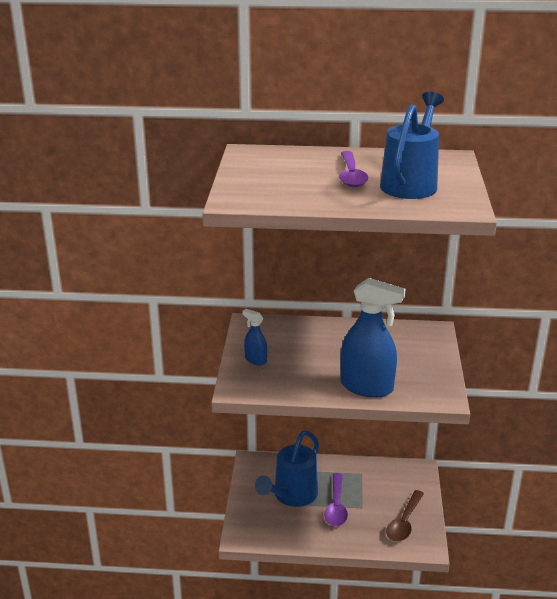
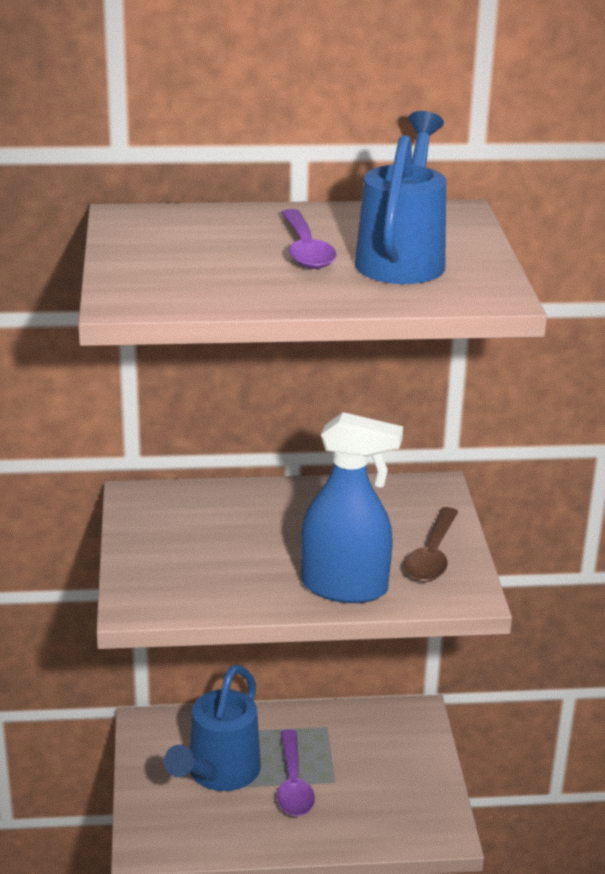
camera: 10 degrees left, 0 degrees up
blue spray bottle [242,309,267,365] -> none
brown spoon [386,490,424,541] -> brown spoon moved to [404,507,458,582]

